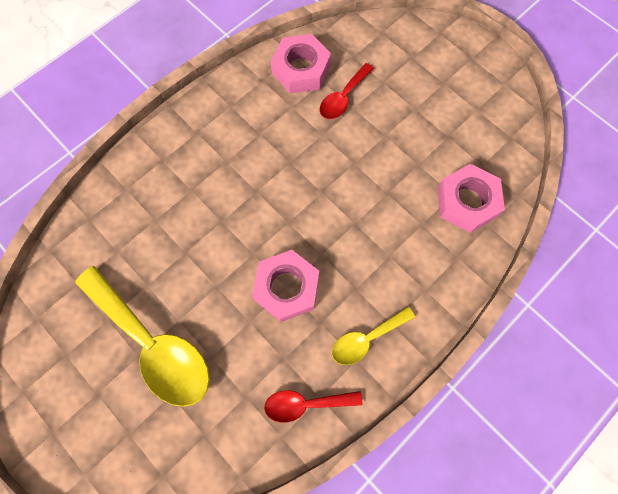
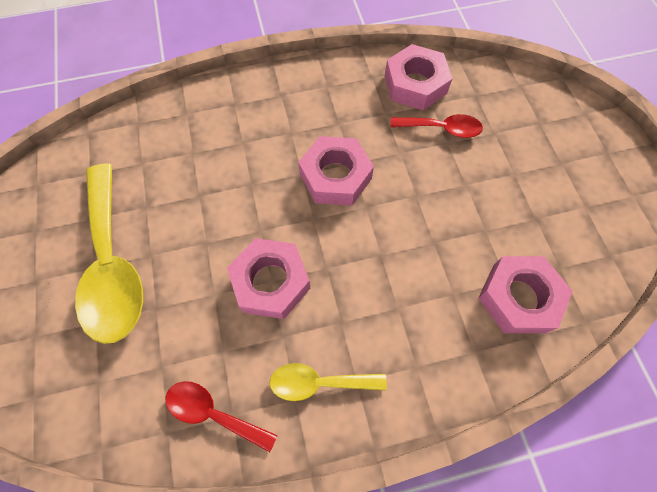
camera: 30 degrees right, 5 degrees down
red spoon [320,63,374,119] -> red spoon turned 150 degrees counterclockwise [390,114,483,138]
none -> pink nut [299,136,374,205]

